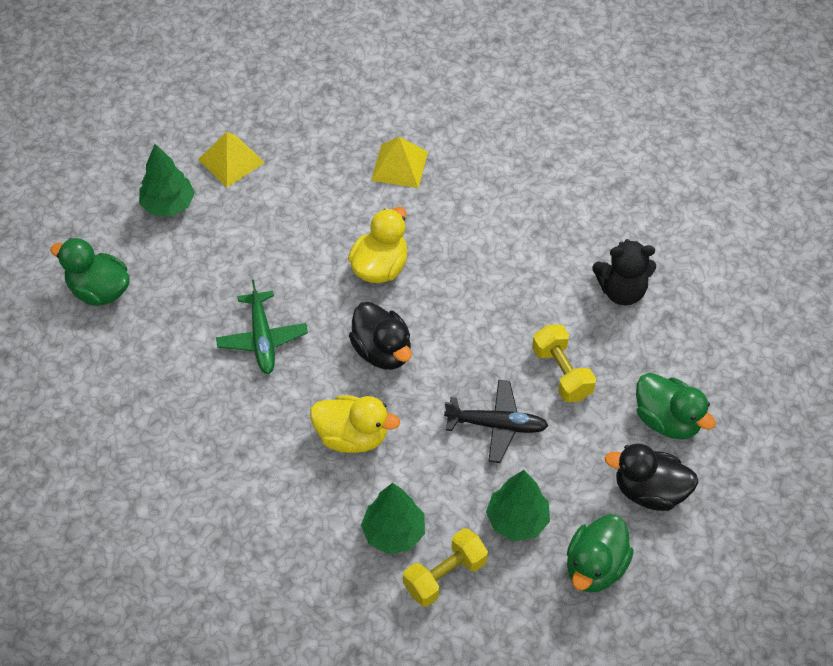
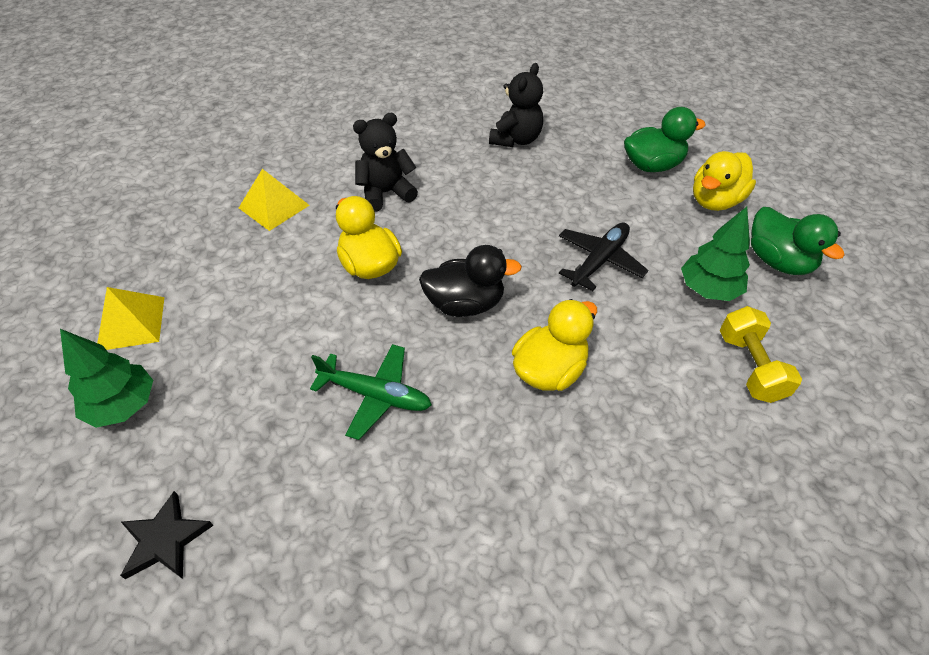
camera: 60 degrees left, 5 degrees down
green duck [50,238,130,306] -> black star [120,491,214,579]
green tree [361,483,425,554] -> none
yellow dumbbell [532,324,596,402] -> none
black duck [605,443,698,511] -> yellow duck [693,151,756,211]
none -> black teddy bear [353,113,418,212]

